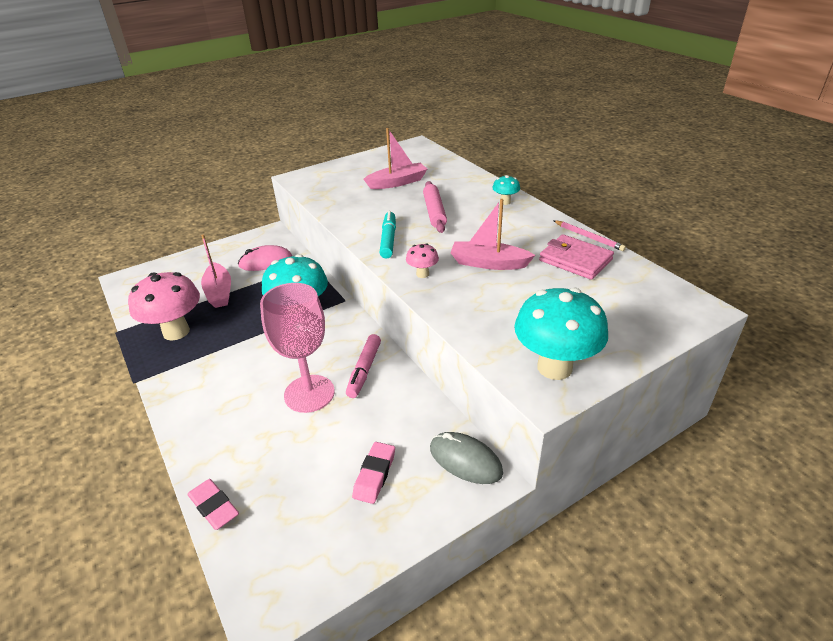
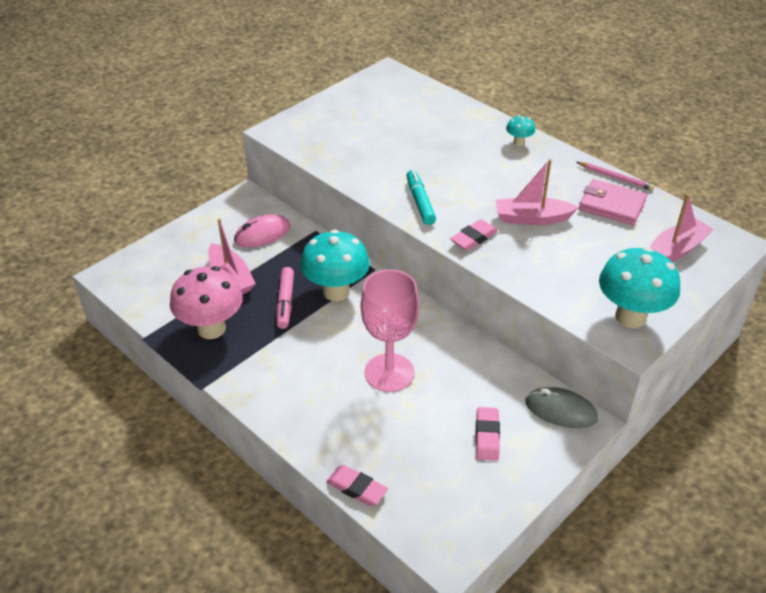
camera: 15 degrees left, 5 degrees up
pink marker [346,334,381,398] -> pink marker moved to [277,267,294,329]
pink boat [364,128,427,189] -> pink boat moved to [650,194,714,262]
pink mushroom [406,243,439,278] -> pink eraser [450,219,498,251]
pink rolling pin [423,181,447,233] -> none

